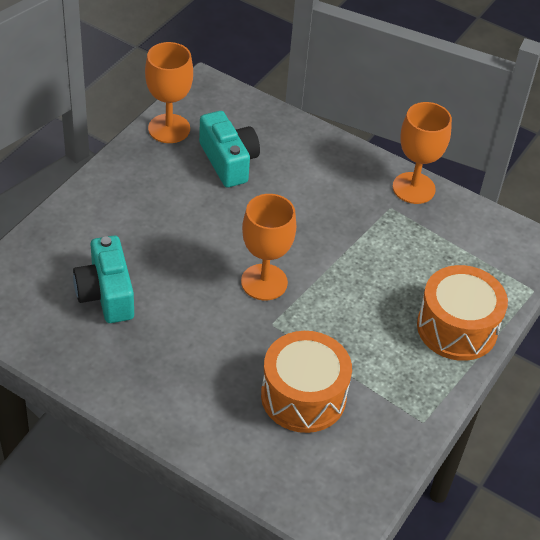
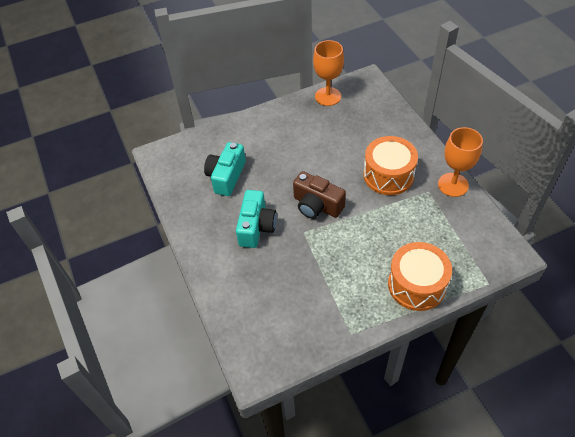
camera: 40 degrees right, 5 degrees up
turquoise camera [199,111,260,188] -> turquoise camera moved to [236,190,277,248]
orange goblet [241,194,296,300] -> brown camera [293,171,346,219]
orange drum [261,331,352,433] -> orange drum moved to [363,136,418,195]

